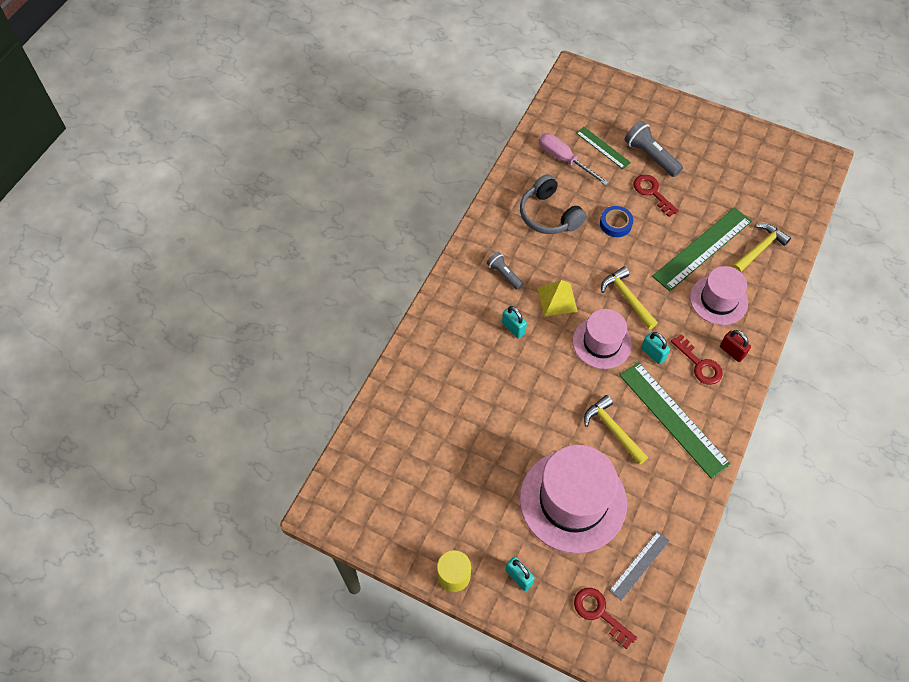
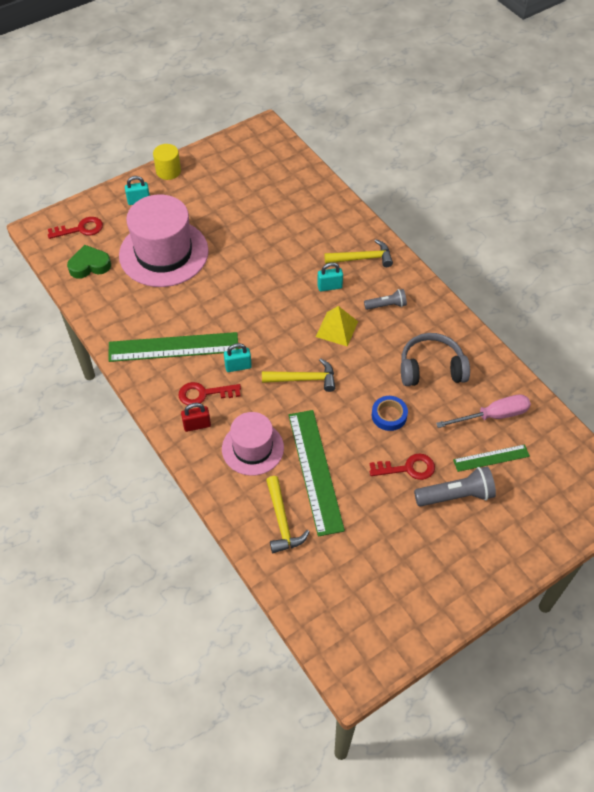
camera: 120 degrees right, 5 degrees down
pink hat [573,309,632,369] -> none
yellow hammer [584,395,648,465] -> yellow hammer moved to [324,239,393,267]
grey ruler [609,531,669,601] -> green heart [67,245,111,279]

